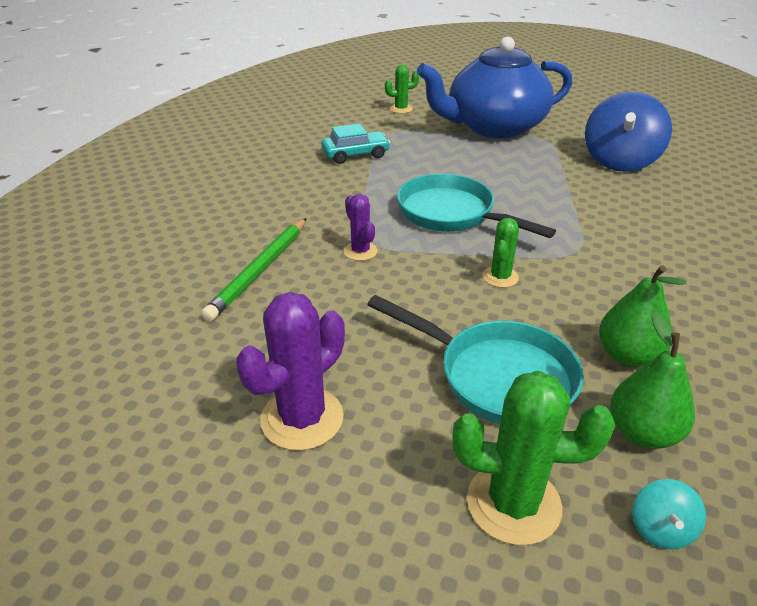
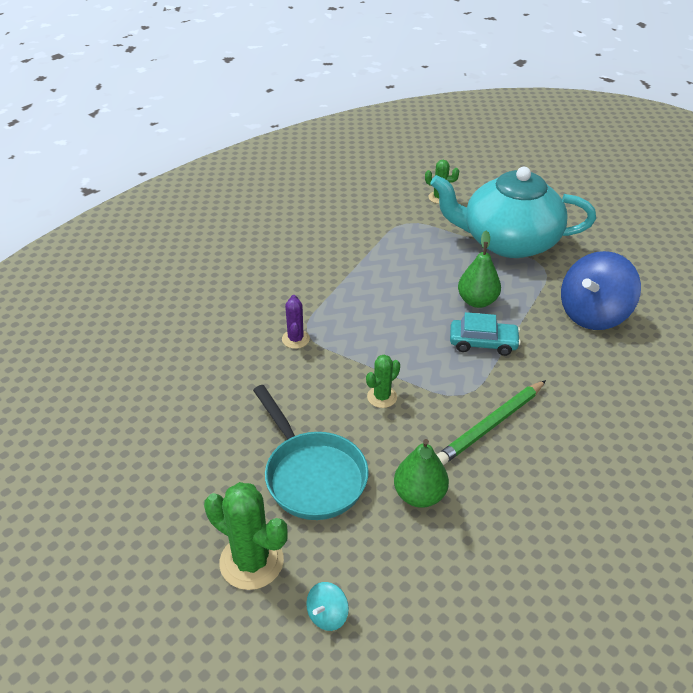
camera: 25 degrees right, 5 degrees up
green pencil [201,218,307,322] -> green pencil moved to [437,380,546,465]
purple cactus [236,292,345,451] -> none
turquoise car [321,124,390,164] -> turquoise car moved to [450,312,521,356]
turquoise pan [397,174,556,238] -> none
blue teapot [417,37,572,138] -> turquoise teapot [430,167,596,258]
green pear [610,311,695,449] -> green pear moved to [458,231,501,308]

